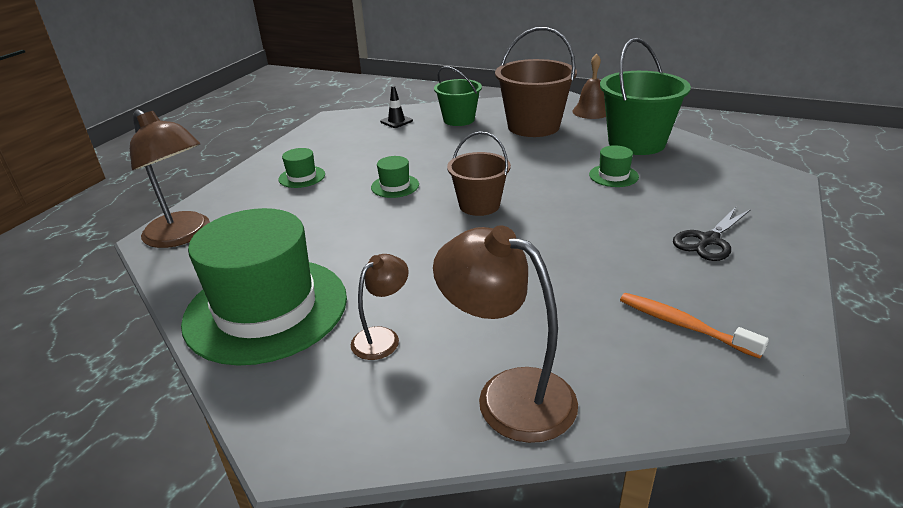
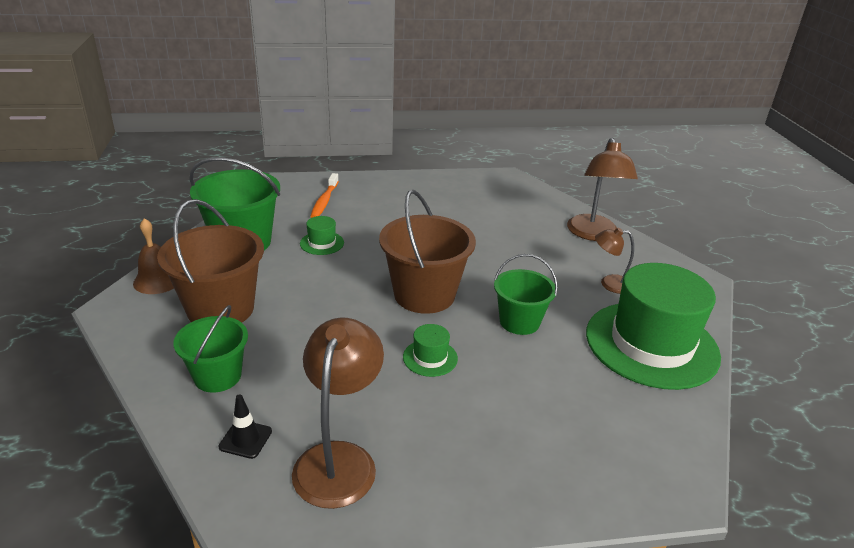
camera: 125 degrees left, 0 degrees up
brown lamp [130,110,210,248] -> brown lamp moved to [292,318,384,509]
green hat [278,148,325,188] -> none
brown bucket [447,132,511,216] -> brown bucket [379,190,476,314], size x1.59
orange toothbrush [620,293,769,359] -> orange toothbrush moved to [310,173,339,218]
black scissors [673,207,751,261] -> none
none -> green bucket [494,254,558,335]

